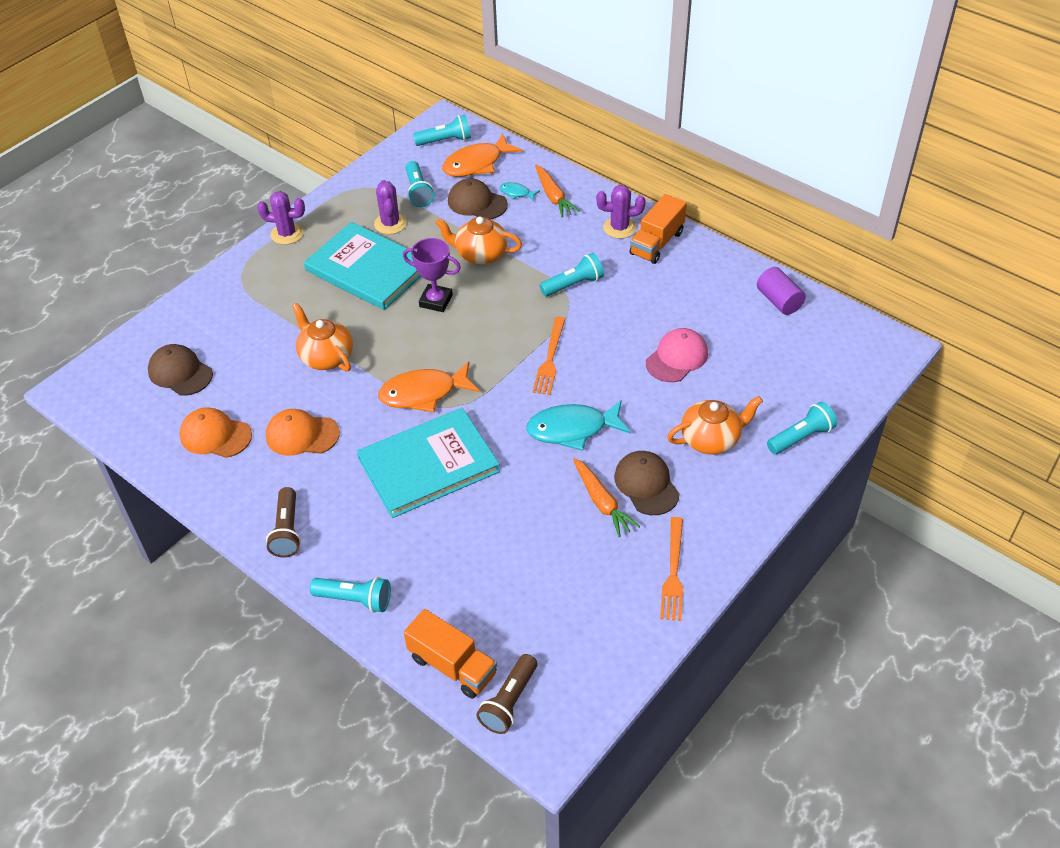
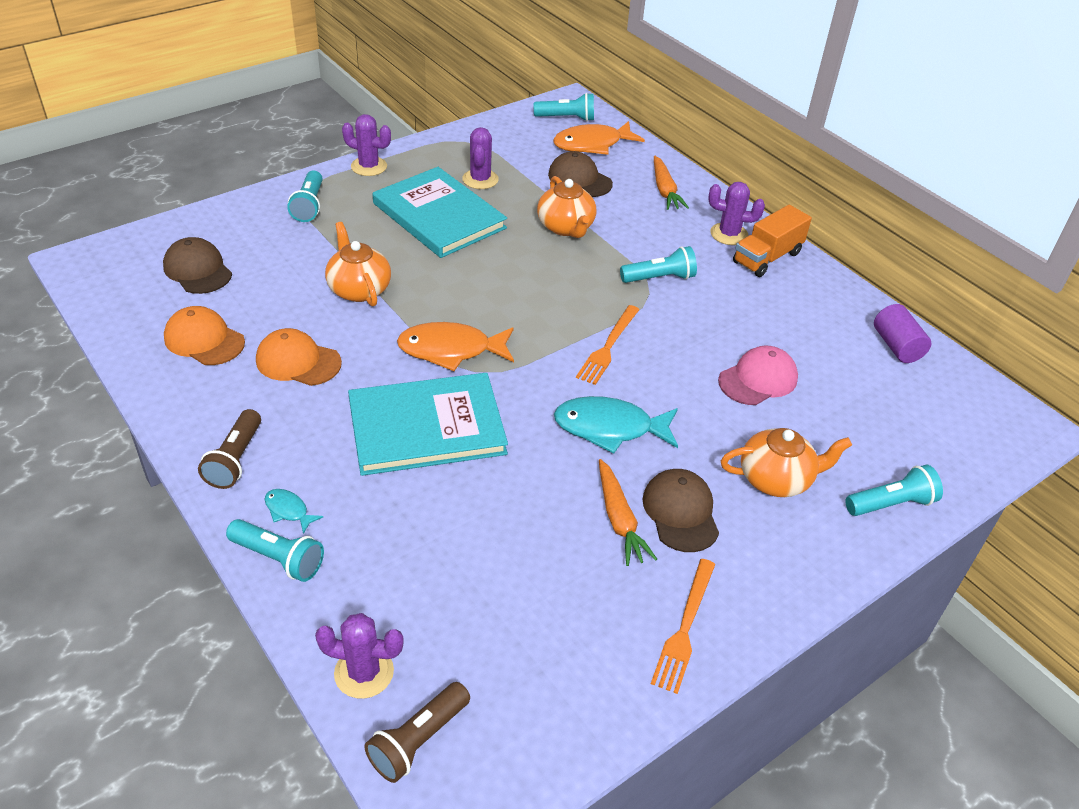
camera: 10 degrees right, 5 degrees down
purple trophy [403,238,461,312] -> none
orange truck [404,609,497,699] -> purple cactus [315,613,404,699]
turquoise flashlight [406,161,434,207] -> turquoise flashlight moved to [287,171,323,222]
orange teapot [435,217,522,264] -> orange teapot turned 135 degrees counterclockwise [537,176,596,238]
turquoise fish [500,182,540,201] -> turquoise fish moved to [265,489,323,534]

